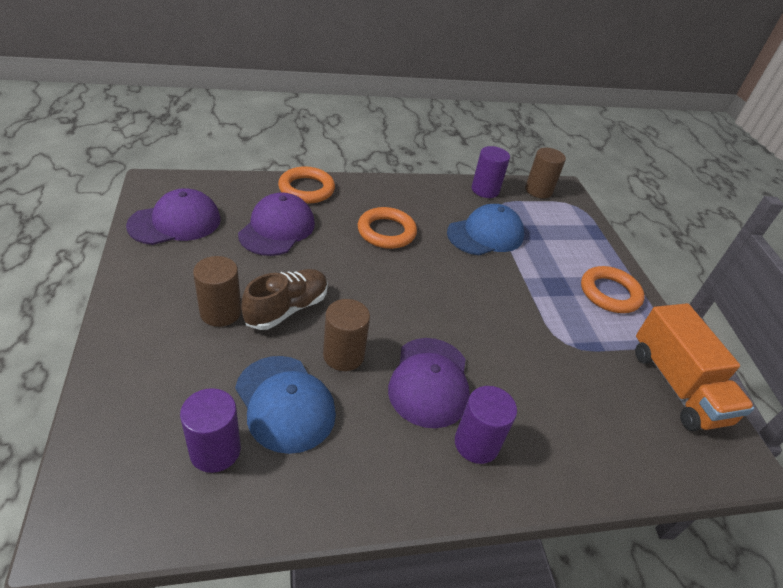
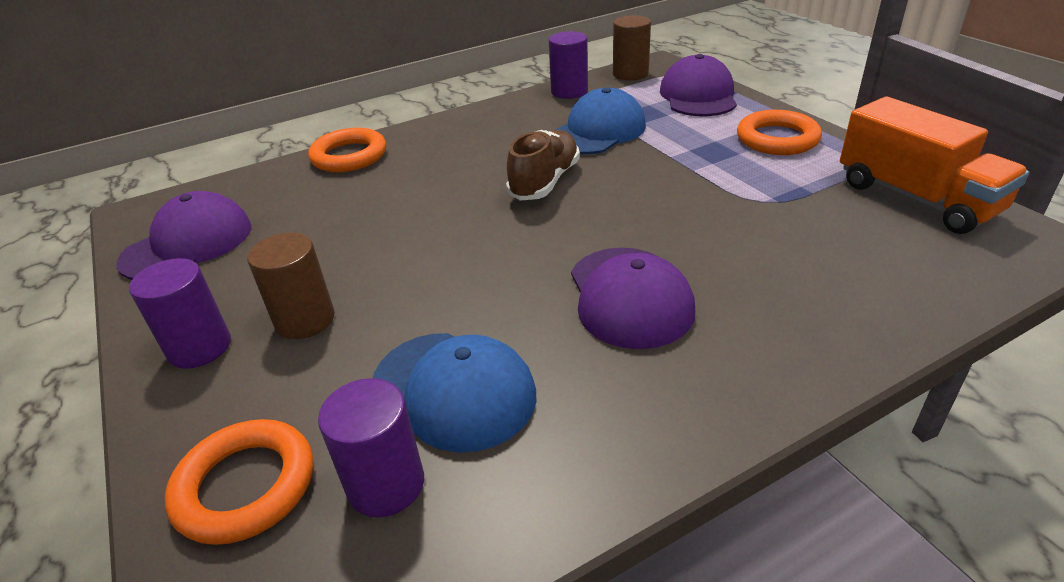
camera: 10 degrees left, 5 degrees down
purple cap [238,192,315,256] -> purple cap moved to [660,54,737,116]
brown shoe [241,269,328,330] -> brown shoe moved to [506,130,580,201]
brown cylinder [323,299,370,371] -> none
orange ring [358,207,417,249] -> orange ring moved to [165,419,313,545]
purple cylinder [455,386,517,464] -> purple cylinder moved to [129,258,231,369]

